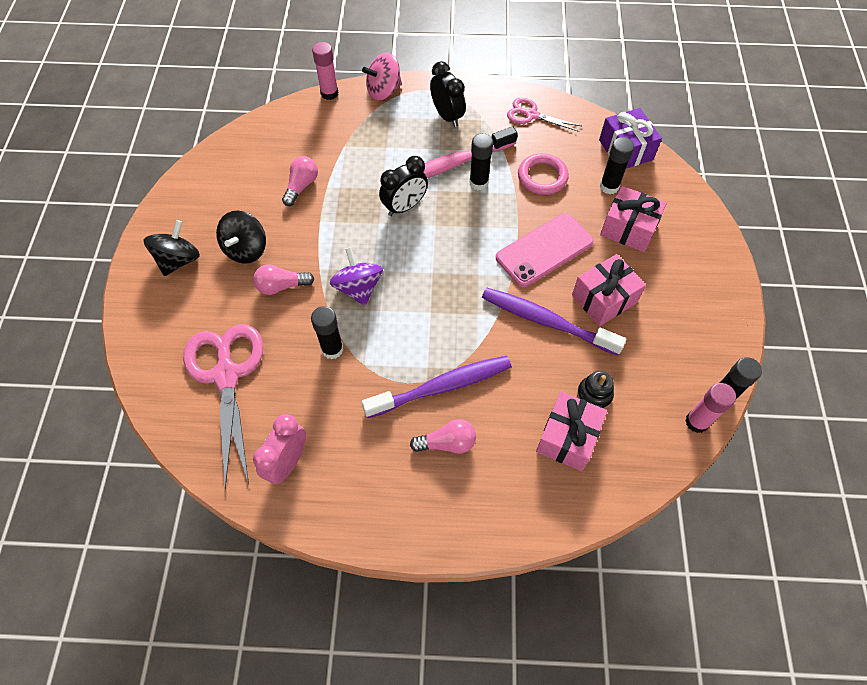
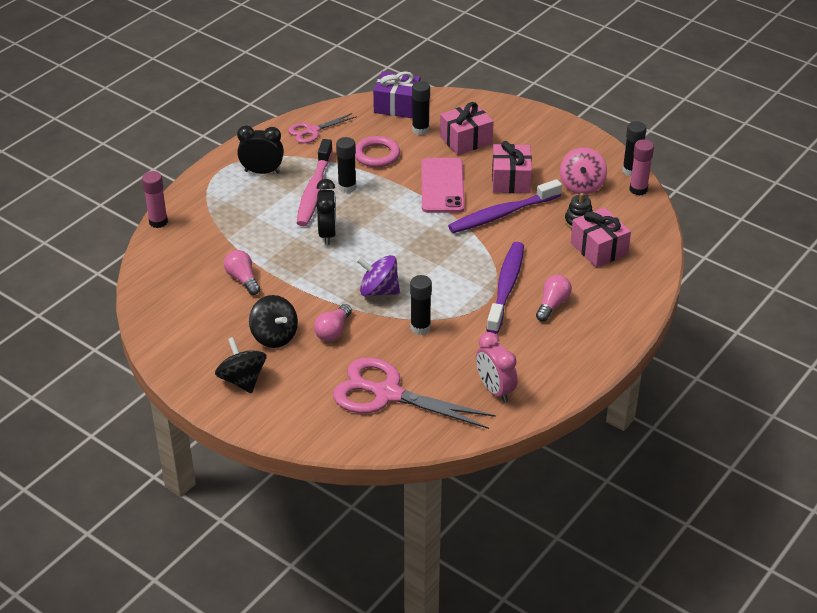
camera: 55 degrees left, 20 degrees down
pink spinning top [362,52,402,101] -> pink spinning top moved to [560,147,607,194]

